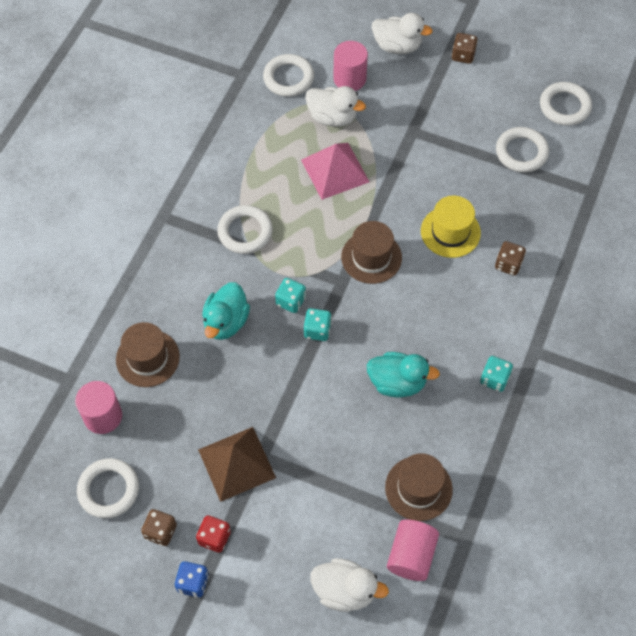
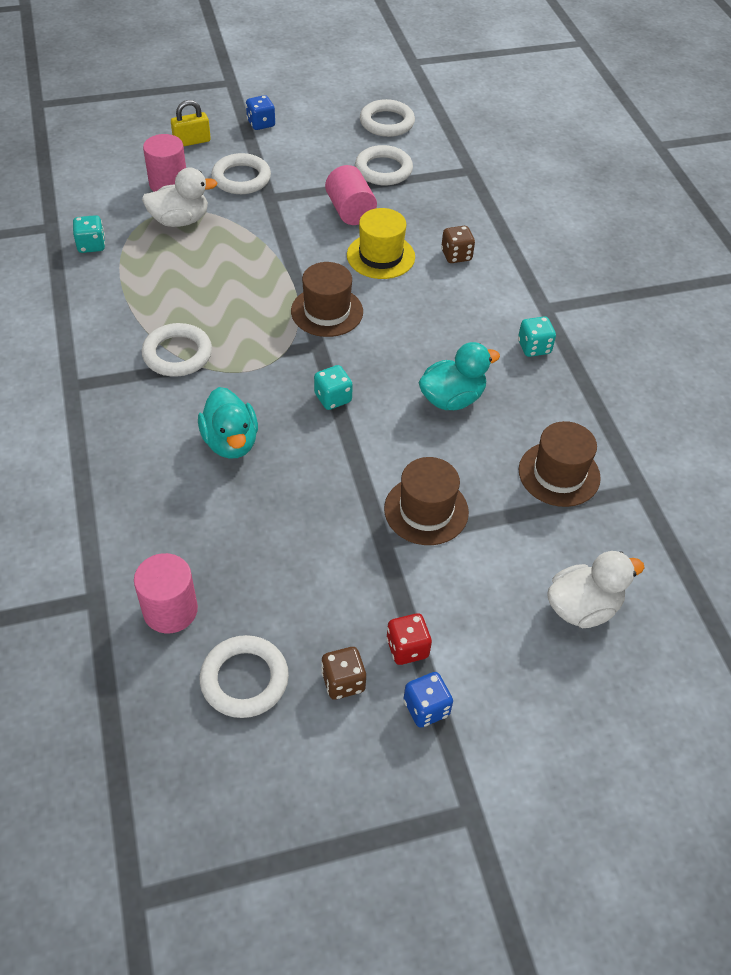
camera: 40 degrees left, 10 degrees down
brown hat [116,322,180,387] -> brown hat moved to [384,457,469,545]
brown pyramid [198,427,276,502] -> none
white ring [263,54,314,97] -> white ring moved to [211,153,271,194]
turquoise dice [275,278,306,313] -> turquoise dice moved to [73,215,105,253]
pink pyramid [301,143,370,200] -> none
white duck [372,13,433,54] -> yellow padlock [171,100,211,147]
pink cylinder [387,519,439,581] -> pink cylinder moved to [325,165,377,225]
brown dice [452,33,478,64] -> blue dice [246,95,275,130]

